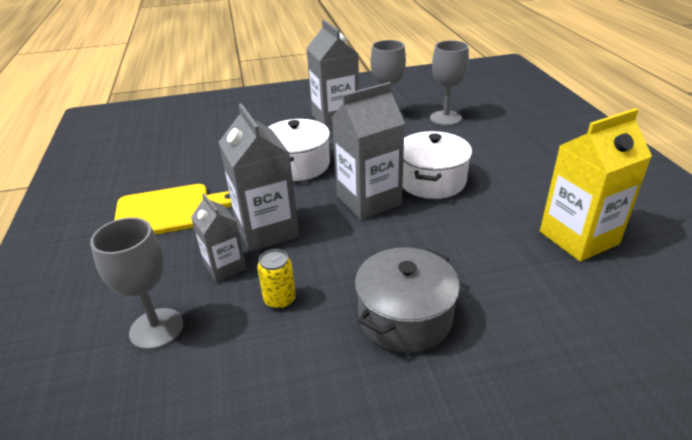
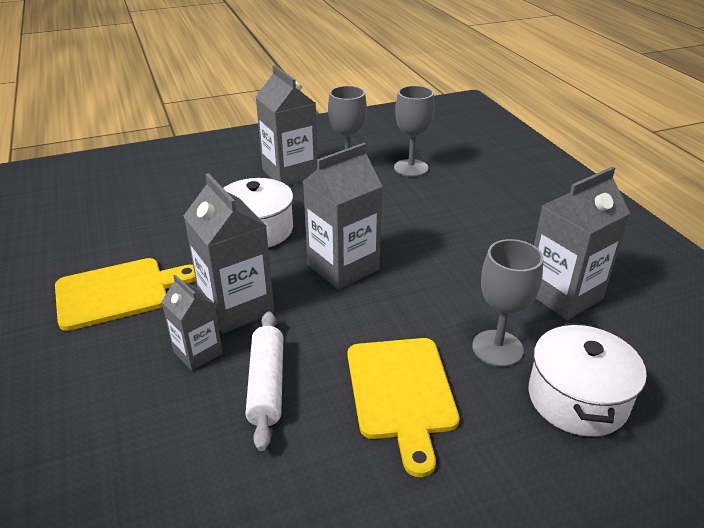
camera: 10 degrees left, 0 degrees up
grey goblet [90,217,183,350] -> grey goblet moved to [472,239,543,367]
yellow can [257,249,296,310] -> white rolling pin [245,311,283,451]
grey pot [355,247,460,353] -> yellow cutting board [348,338,460,477]
white pot [402,131,472,199] -> white pot moved to [528,322,647,437]
yellow carton [540,108,652,262] -> grey carton [534,167,630,320]

